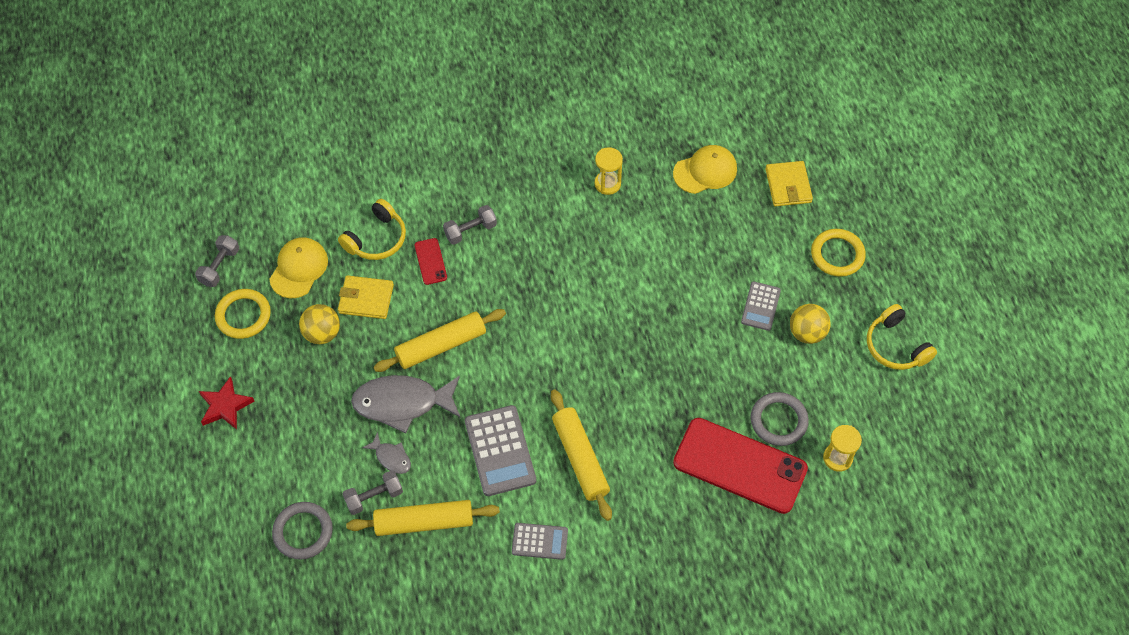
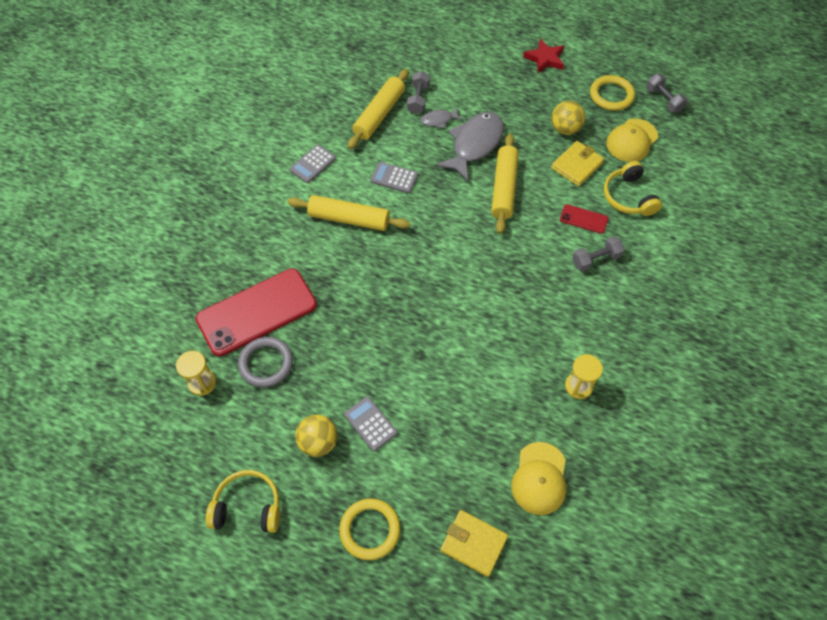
camera: 125 degrees right, 0 degrees up
yellow cap [270,237,328,298] -> yellow cap turned 75 degrees clockwise [606,119,658,162]
grey ring [272,502,333,560] -> none
grey dumbbell [443,205,497,245] -> grey dumbbell turned 60 degrees clockwise [572,236,624,272]
grey calculator [465,405,536,496] -> grey calculator [370,162,418,193], size x0.60

